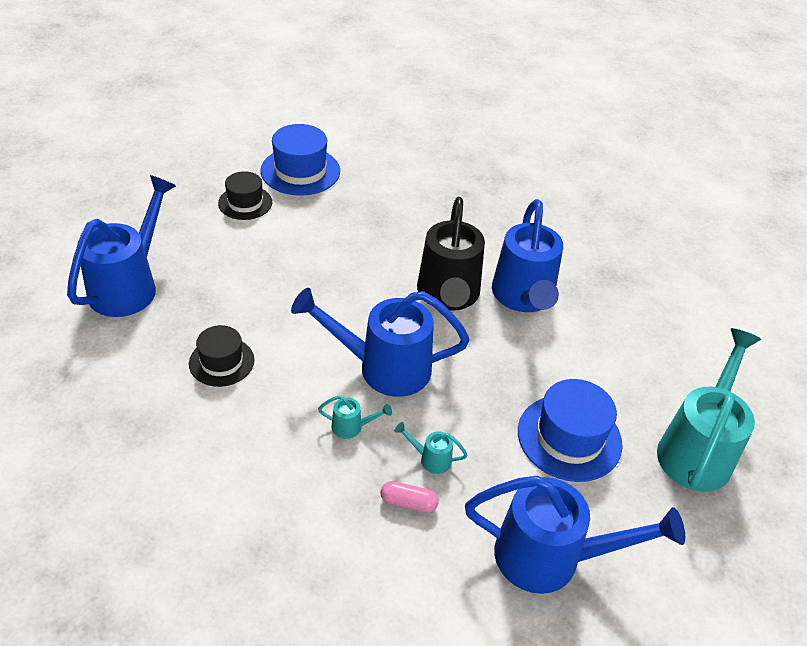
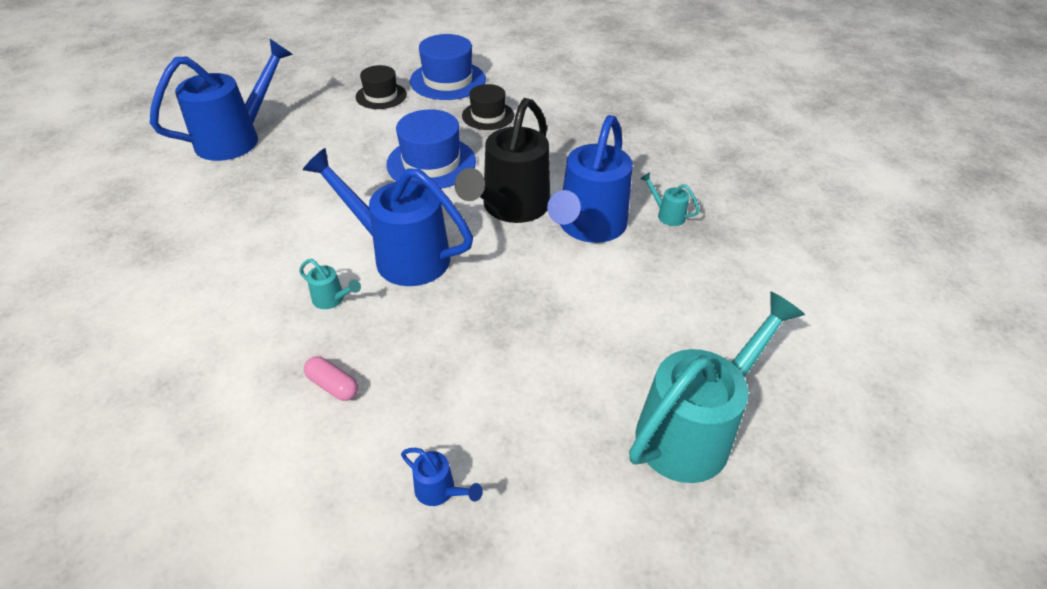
camera: 25 degrees right, 0 degrees up
black hat [189,325,254,387] -> black hat moved to [462,84,514,130]
turquoise watering can [395,422,468,474] -> turquoise watering can moved to [641,172,700,226]
blue watering can [465,476,685,594] -> blue watering can [401,448,483,506], size x0.40
blue hat [518,379,623,482] -> blue hat moved to [386,109,476,189]

